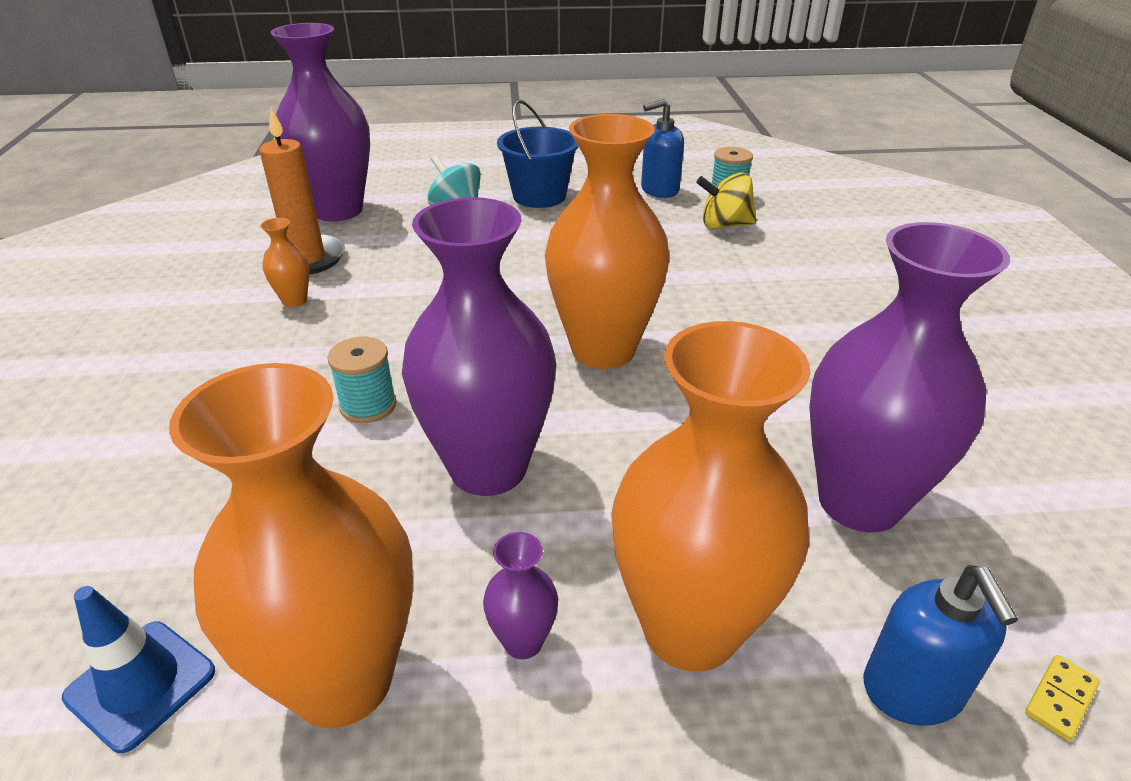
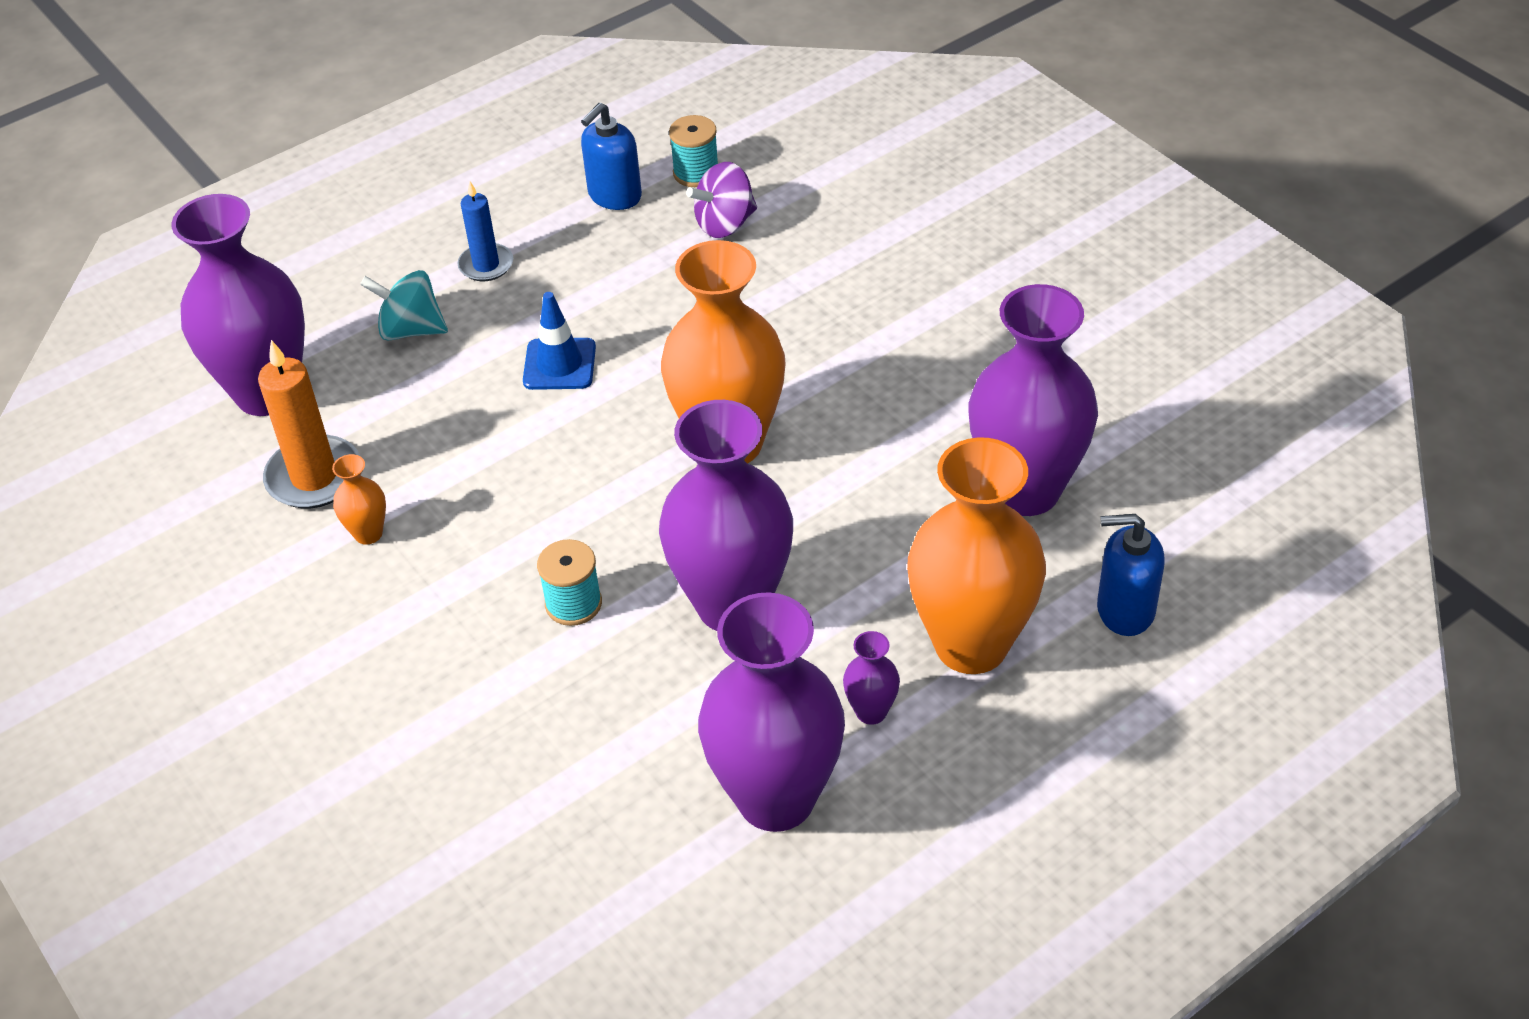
camera: 30 degrees left, 10 degrees up
blue traffic cone [62,586,215,753] -> blue traffic cone moved to [523,292,596,390]
orange vase [169,363,413,728] -> purple vase [698,592,845,832]
blue bucket [497,99,579,208] -> blue candle [457,181,513,281]
yellow spinning top [696,173,757,229] -> purple spinning top [686,162,757,238]
blue soap dispenser [864,565,1018,726] -> blue soap dispenser turned 135 degrees clockwise [1097,514,1165,636]
yellow domino [1025,655,1100,741] -> none

